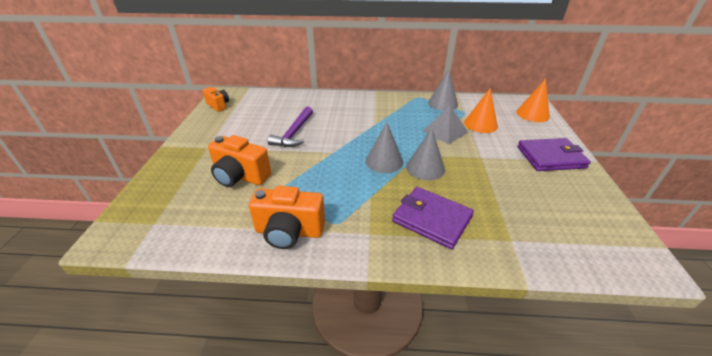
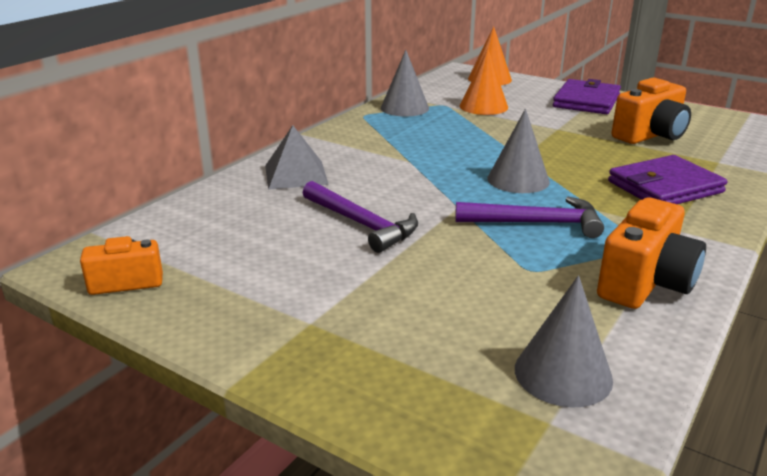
camera: 60 degrees left, 10 degrees down
orange camera [208,135,271,187] -> orange camera moved to [612,78,691,144]
grey cone [406,128,445,180] -> grey cone moved to [515,275,613,407]
grey pyramid [423,106,468,144] -> grey pyramid moved to [265,125,329,190]
none -> purple hammer [455,197,604,238]

